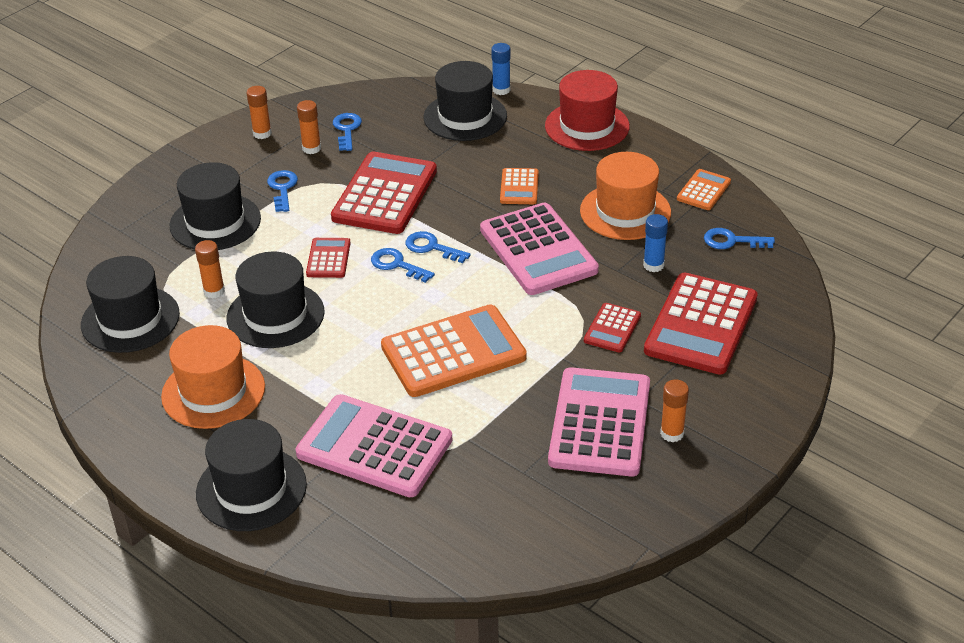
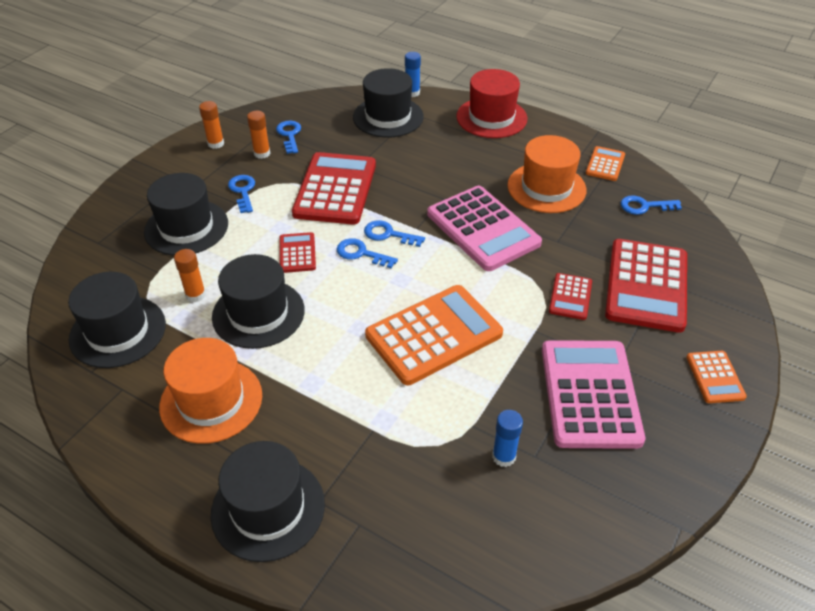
camera: 10 degrees left, 5 degrees up
pink calculator [295,394,452,497] -> none
orange calculator [500,168,539,204] -> orange calculator moved to [686,351,747,403]
blue glue stick [643,214,668,272] -> blue glue stick moved to [492,410,523,467]
orange glue stick [660,379,689,442] -> none

